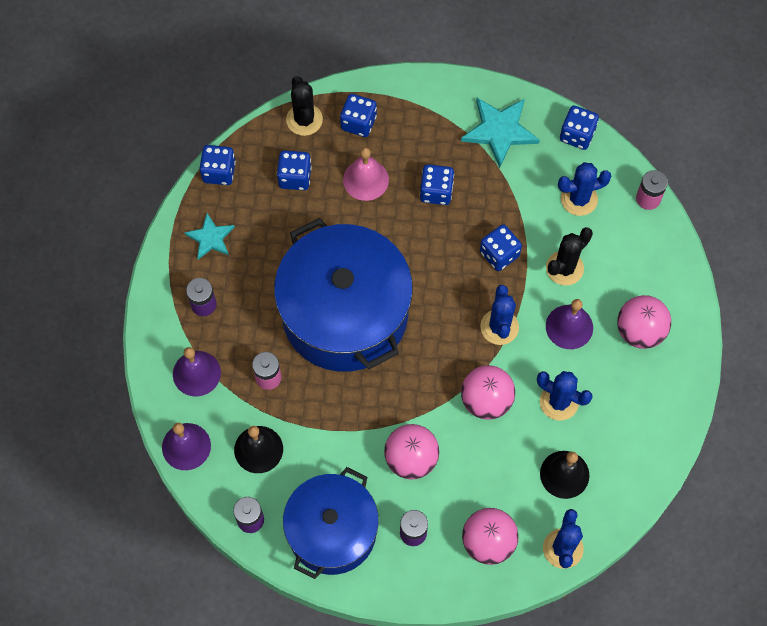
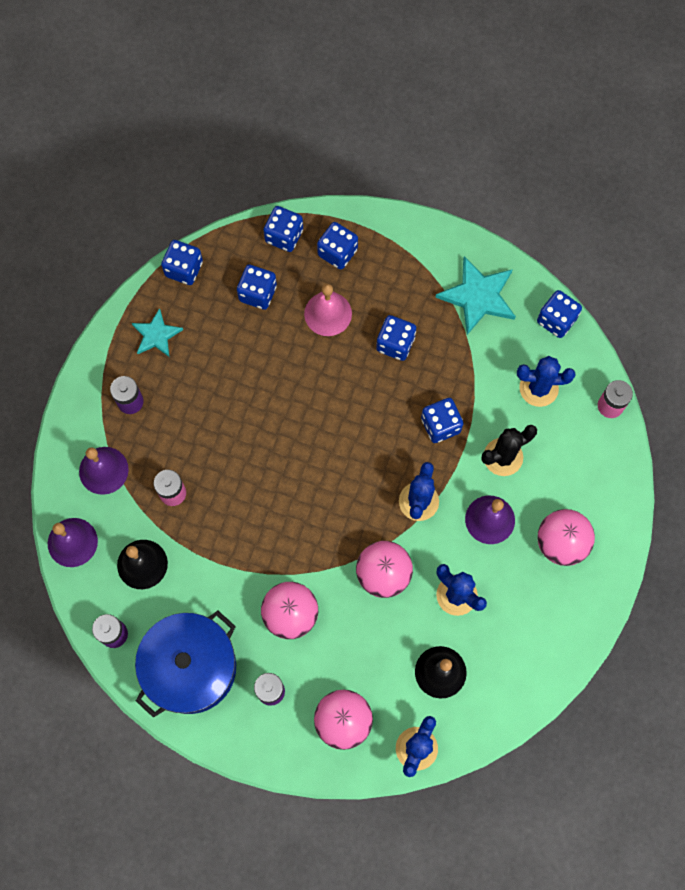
camera: 15 degrees right, 5 degrees up
blue pot [274,218,413,372] -> none
black cactus [286,76,323,136] -> blue dice [263,206,303,252]

